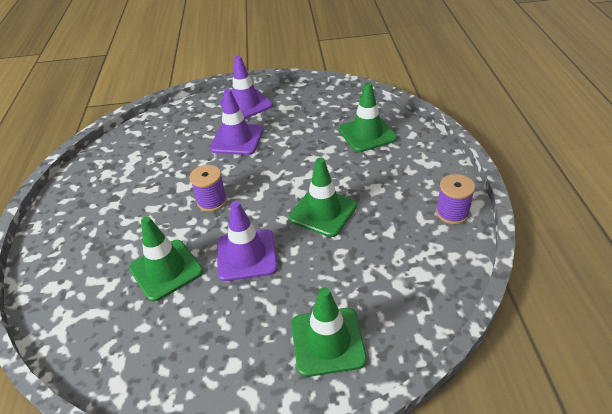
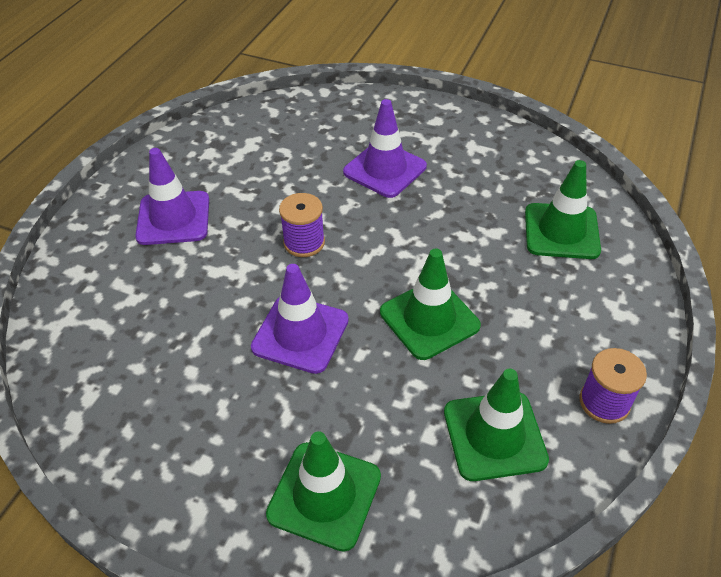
camera: 25 degrees right, 5 degrees up
green traffic cone [129,216,203,302] -> green traffic cone moved to [444,369,549,481]
purple traffic cone [220,56,273,119] -> purple traffic cone moved to [135,148,209,245]

